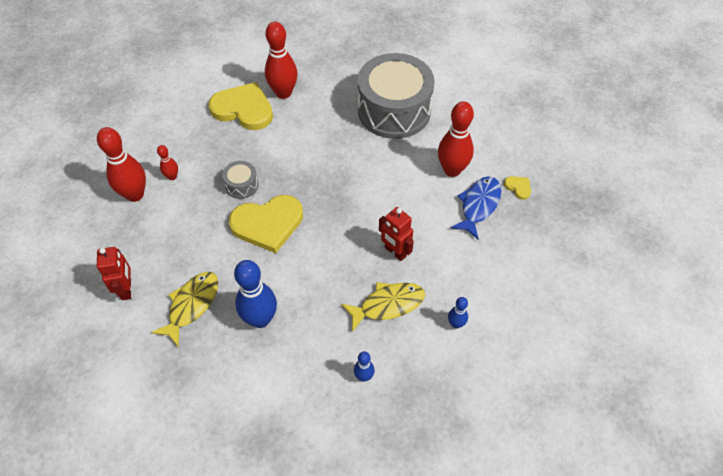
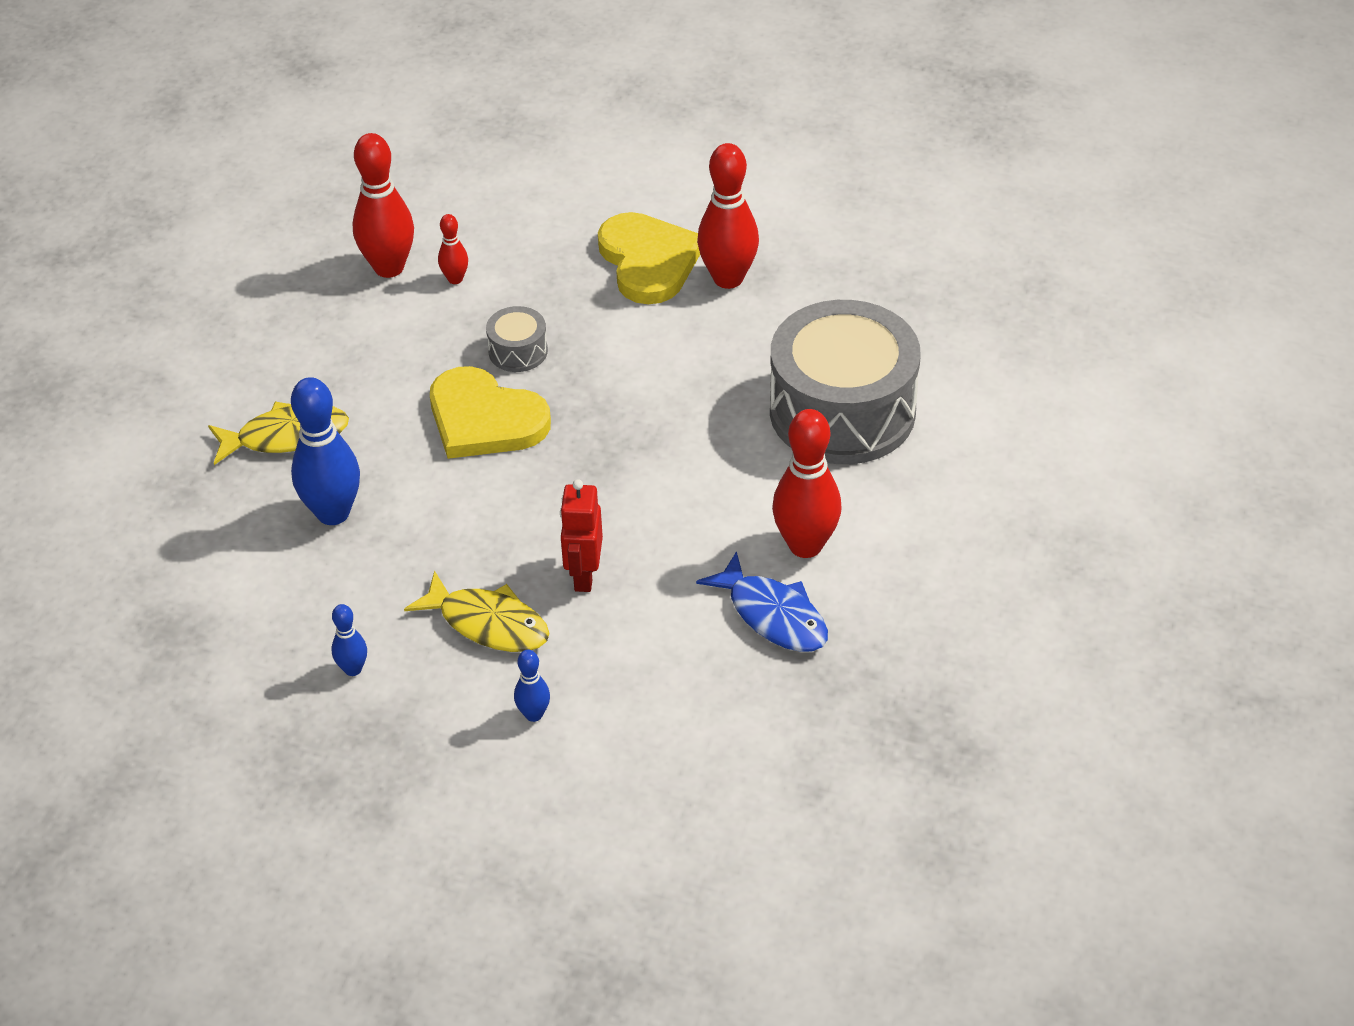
camera: 50 degrees right, 10 degrees down
red robot [97,247,131,300] -> none
blue fish [451,176,501,239] -> blue fish turned 60 degrees clockwise [696,551,828,652]
yellow heart [504,176,531,200] -> none

